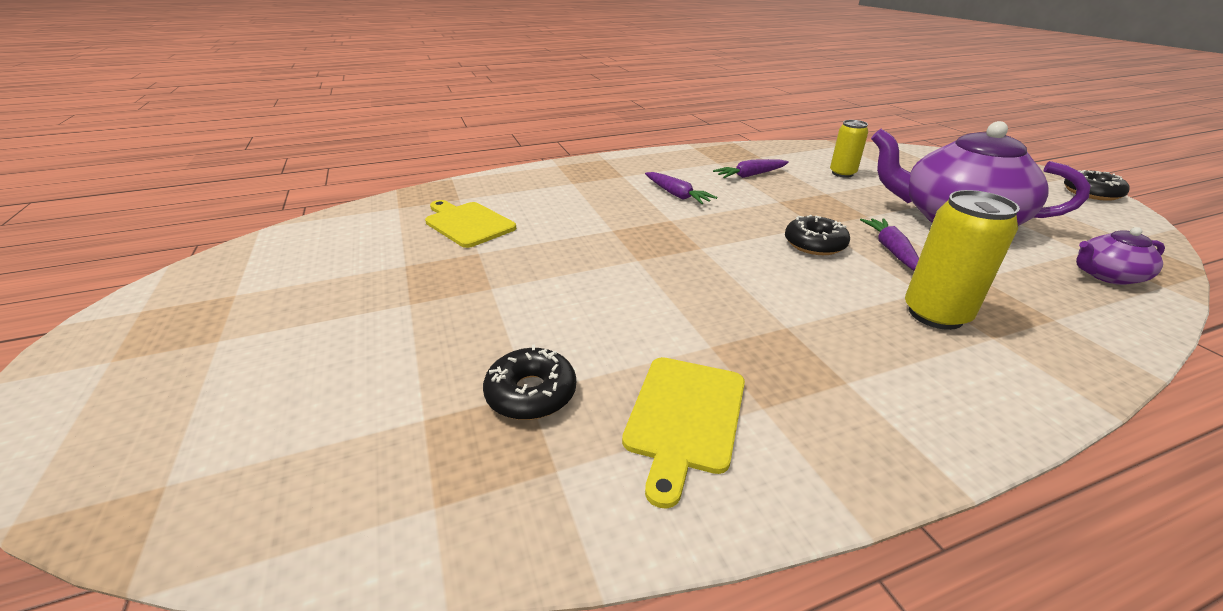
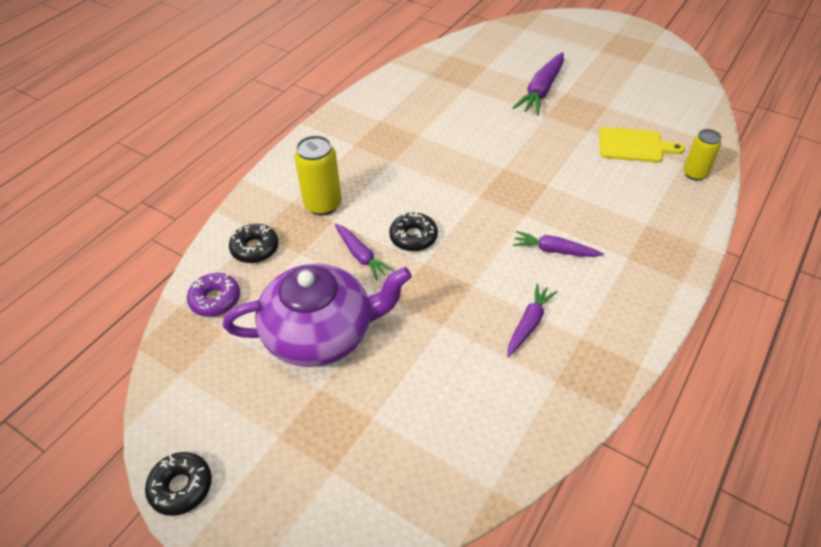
camera: 145 degrees right, 15 degrees up
black donut [483,345,576,420] -> black donut moved to [229,224,279,263]
yellow cutting board [622,357,745,509] -> none
yellow can [830,120,868,178] -> yellow can moved to [683,129,722,181]
purple teapot [1076,227,1165,285] -> purple donut [187,273,240,317]
none -> purple carrot [512,52,564,115]

